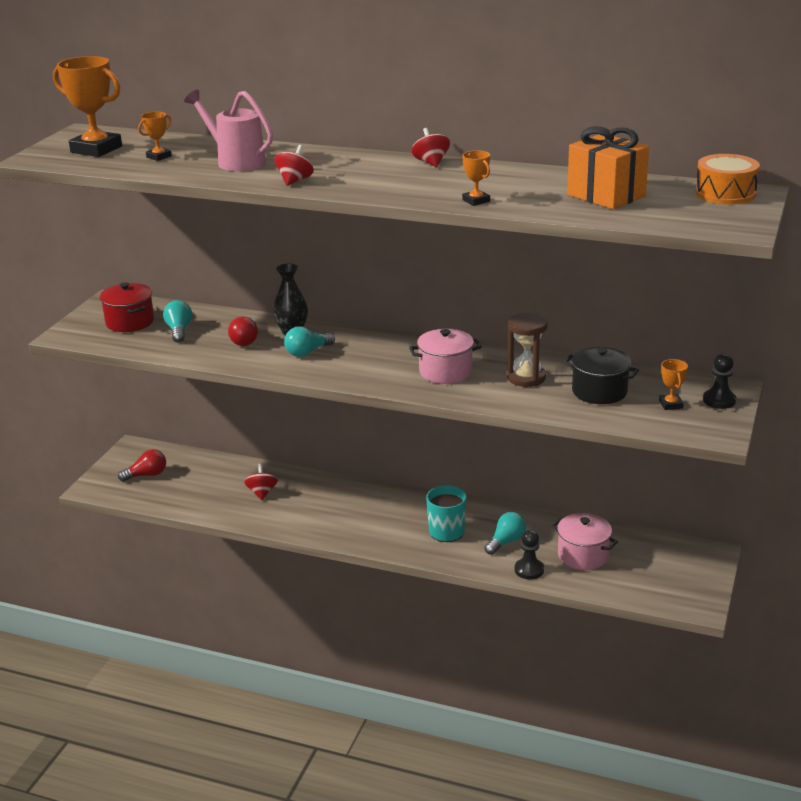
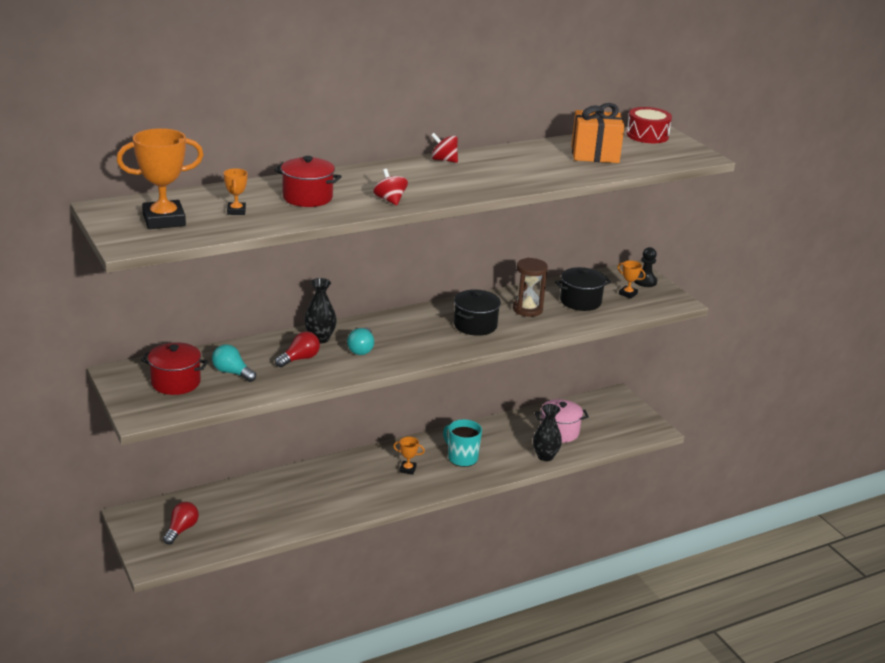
camera: 50 degrees left, 0 degrees up
pink watering can [184,90,273,171] -> red pot [274,156,342,207]
red light bulb [228,316,258,346] -> red light bulb turned 90 degrees counterclockwise [275,331,320,368]
red spinning top [244,463,278,500] -> none
pink pot [409,329,482,384] -> black pot [454,290,501,336]
orange trophy [462,150,490,206] -> orange trophy moved to [393,437,425,475]
turquoise light bulb [484,512,526,555] -> none
black pawn [514,530,544,579] -> black vase [533,404,562,461]
orange drum [695,154,760,204] -> red drum [626,107,672,143]

